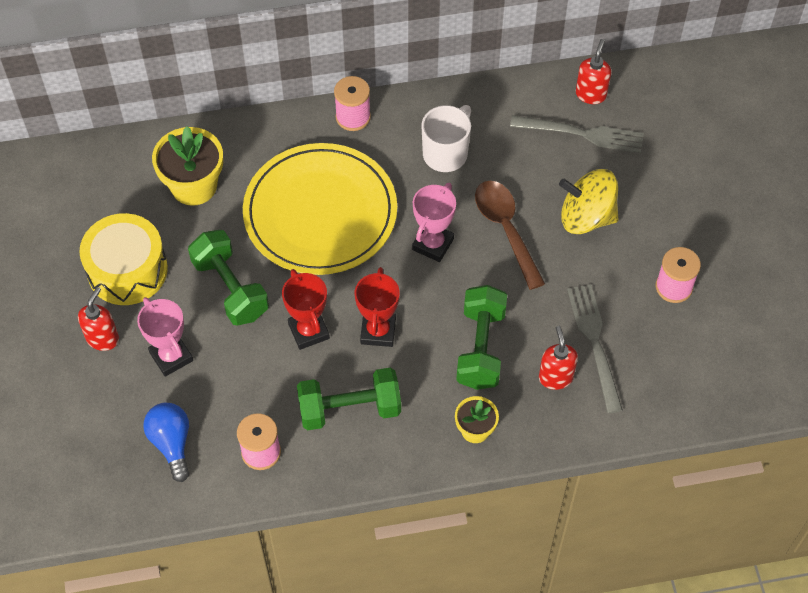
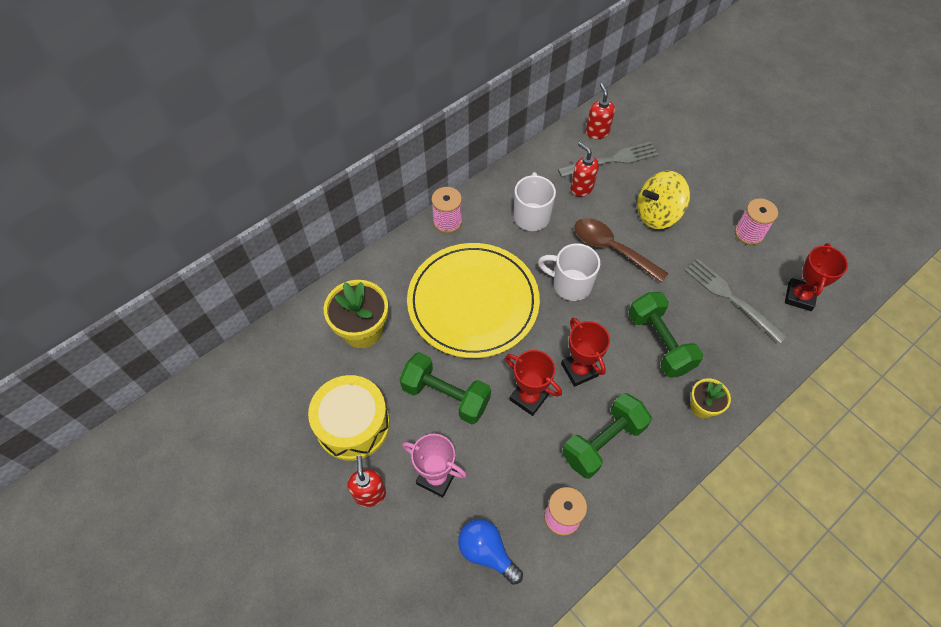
camera: 30 degrees left, 0 degrees up
pink trophy [412,183,456,262] -> white mug [538,243,600,301]
red soap dispenser [539,326,578,390] -> red soap dispenser moved to [571,142,599,197]
none -> red trophy [785,243,848,311]

